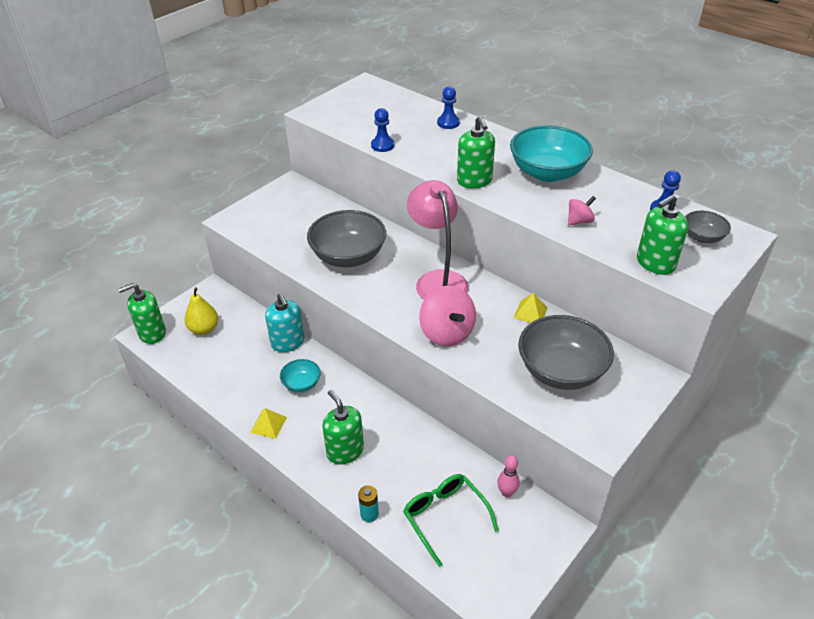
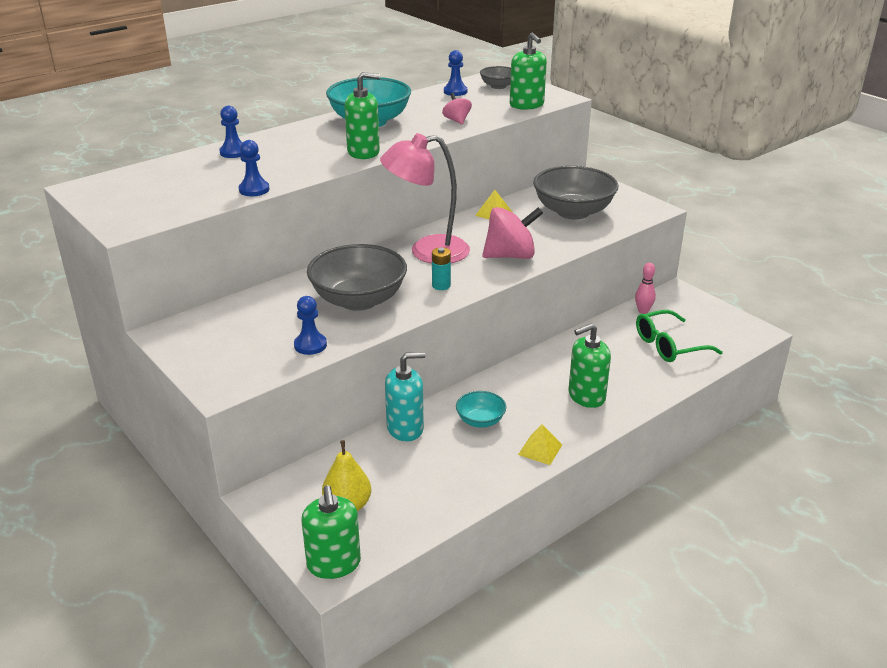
camera: 80 degrees left, 10 degrees down
turquoise battery [358,485,379,522] -> turquoise battery moved to [432,247,451,290]
none -> blue pawn [294,296,327,355]

